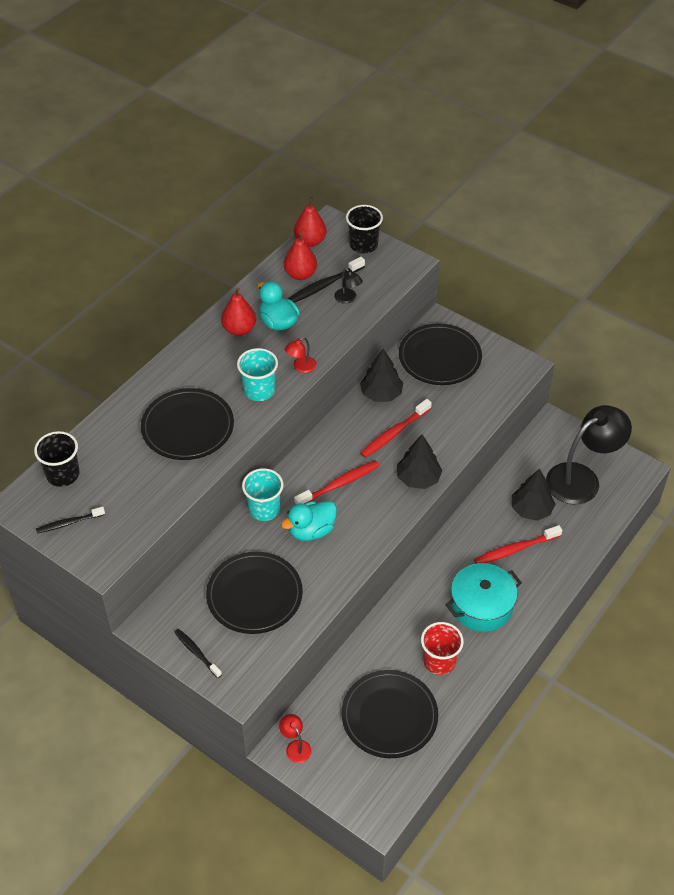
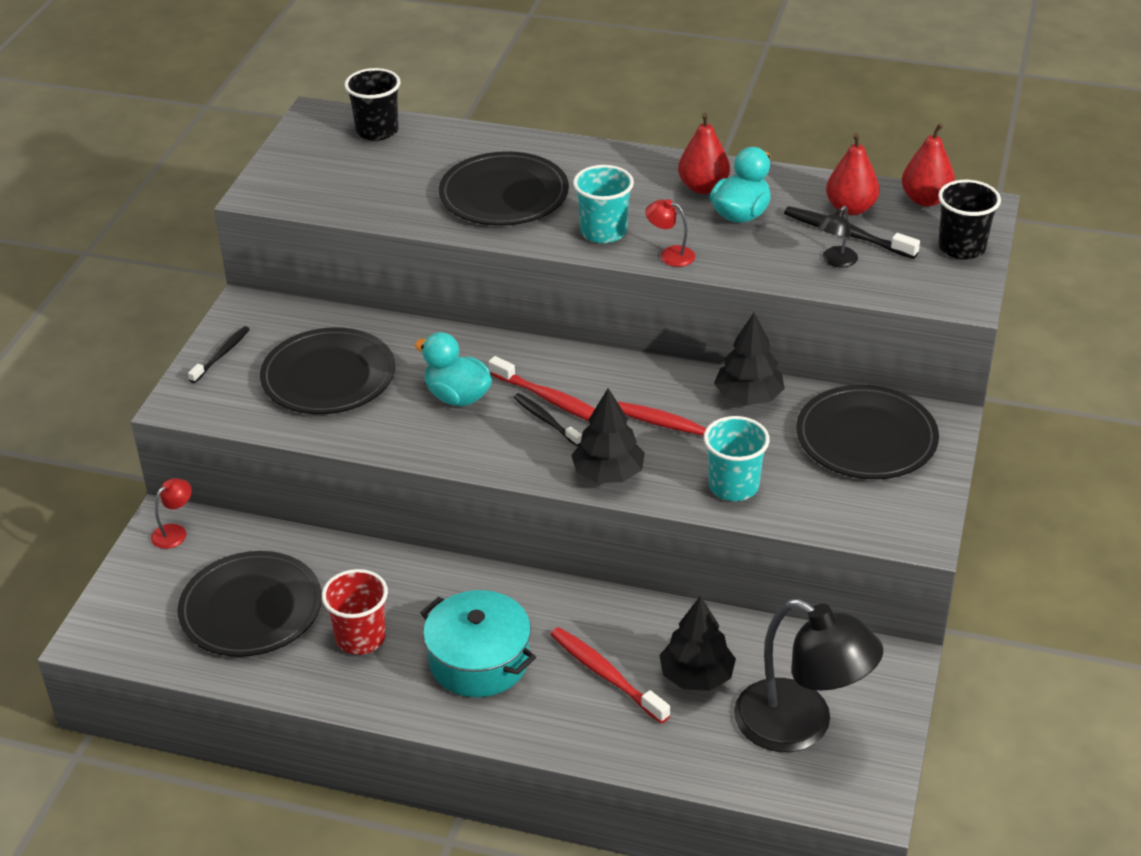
camera: 70 degrees right, 10 degrees down
black toothbrush [36,506,105,533] -> black toothbrush moved to [513,393,582,446]
turquoise cup [242,468,283,521] -> turquoise cup moved to [704,416,770,501]

